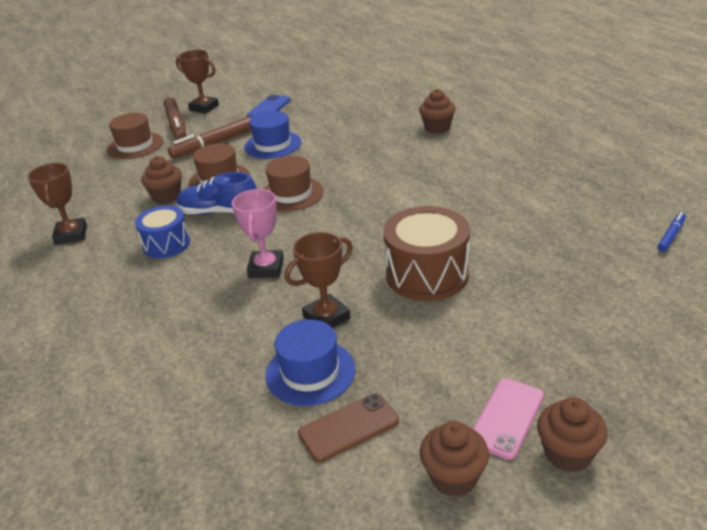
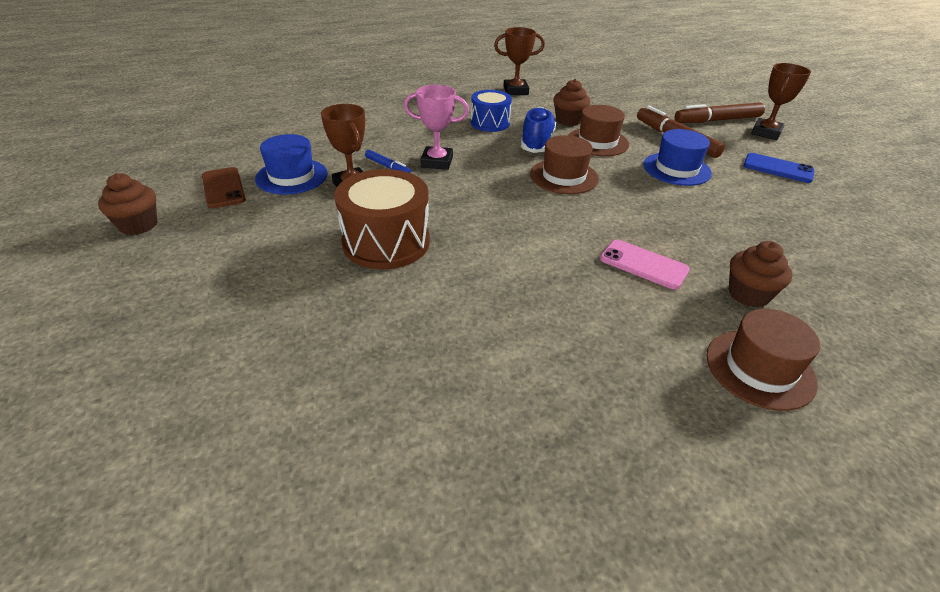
camera: 90 degrees right, 5 degrees up
brown hat [107,113,163,159] -> brown hat moved to [706,309,820,411]
pink phone [473,378,544,460] -> pink phone moved to [600,240,690,289]
brown cupcake [537,397,607,472] -> none
blue marker [658,212,686,252] -> blue marker moved to [365,150,411,173]

